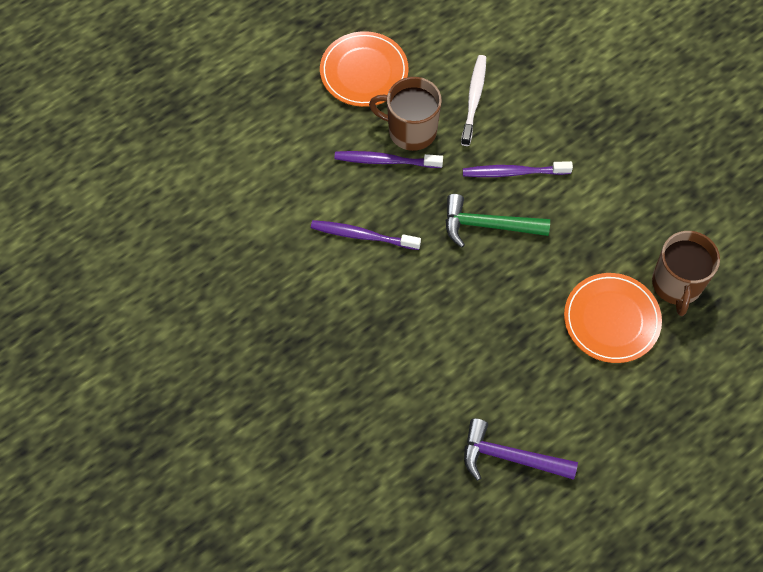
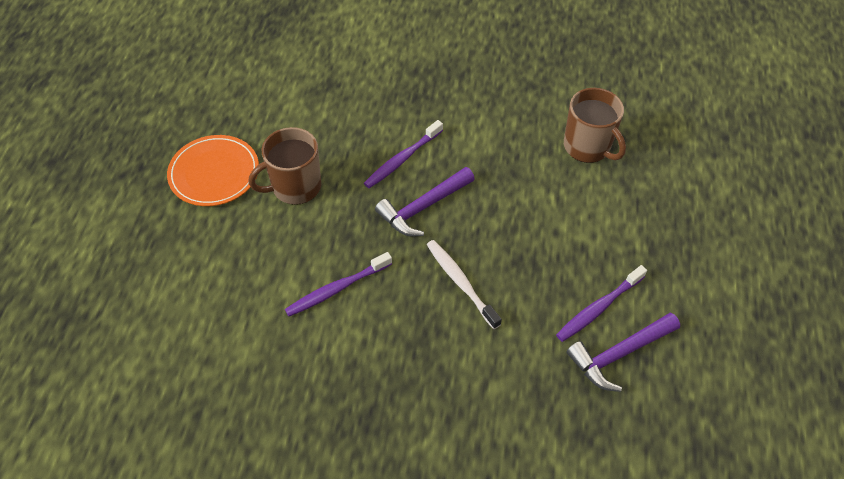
camera: 45 degrees left, 10 degrees down
purple toothbrush [334,151,443,168] -> purple toothbrush moved to [556,265,647,342]
green hammer [446,194,550,248] -> purple hammer [375,167,475,236]
white toothbrush [461,55,486,146] -> white toothbrush moved to [427,240,502,329]
orange plate [564,273,662,363] -> none

